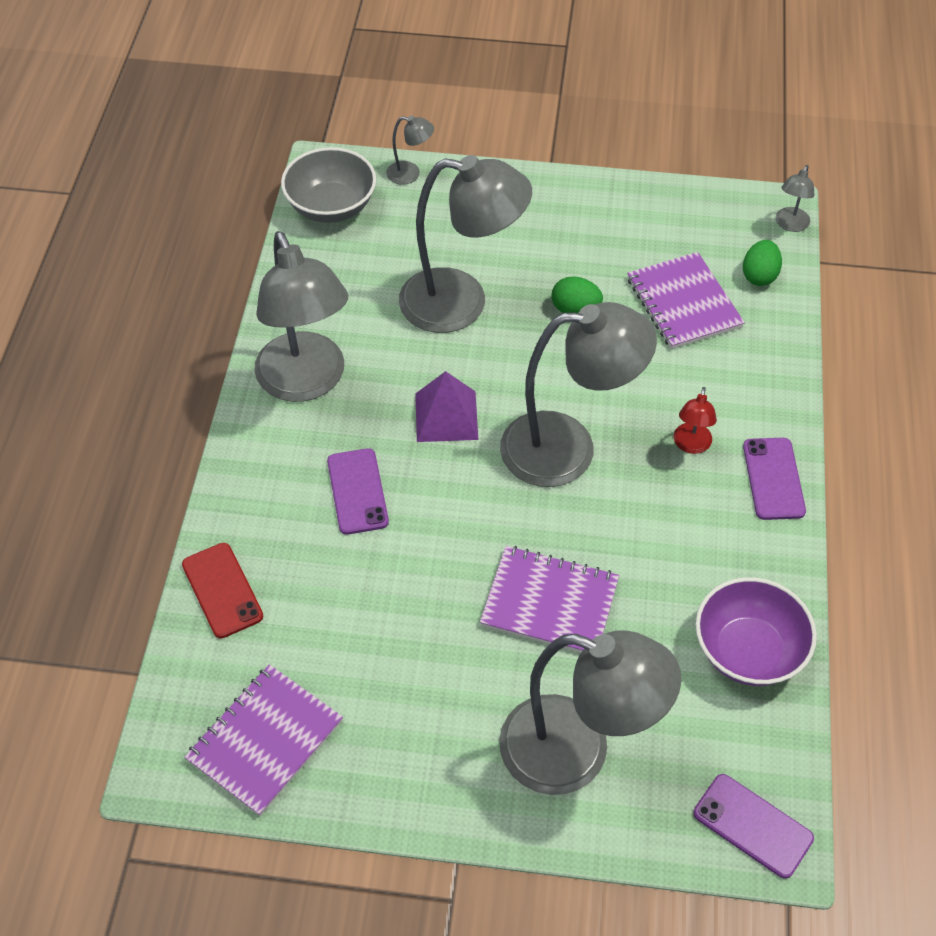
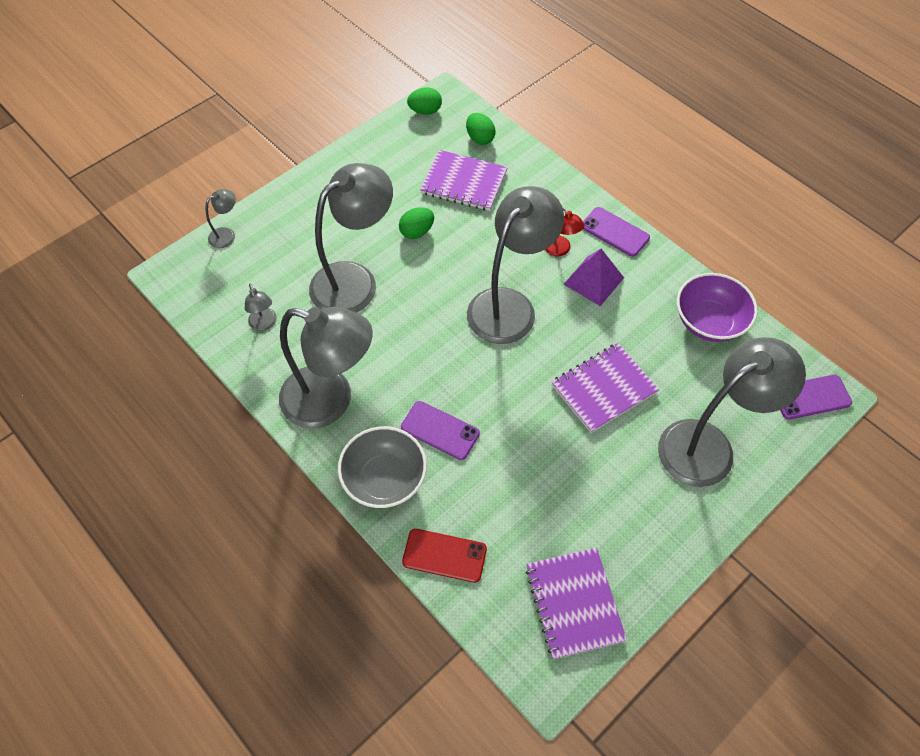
camera: 50 degrees left, 5 degrees up
grey bowl [281,147,376,223] -> grey bowl moved to [338,426,427,508]
purple pyramid [415,371,478,442] -> purple pyramid moved to [564,249,624,306]
grey lamp [776,165,814,232] -> grey lamp moved to [245,283,277,331]
none -> green egg [407,87,442,115]

